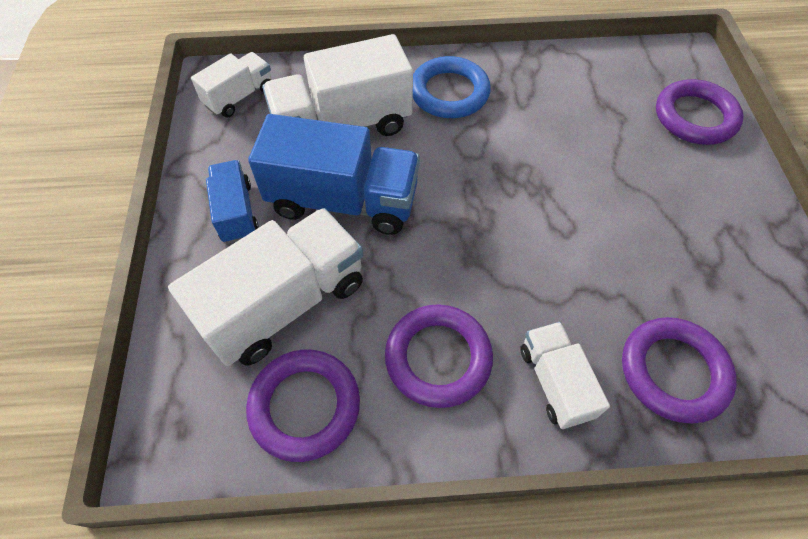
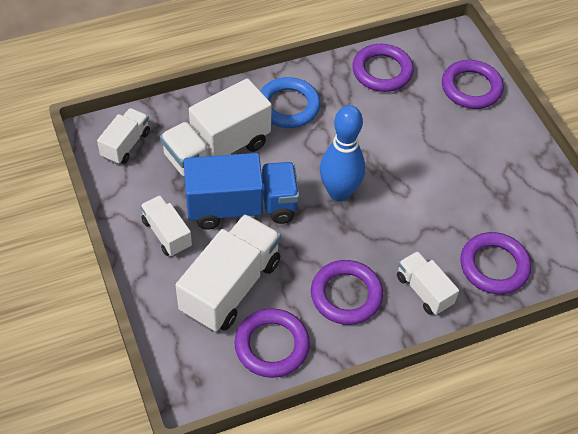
camera: 20 degrees left, 5 degrees down
blue truck [206,160,259,244] -> white truck [140,195,192,256]
none -> blue bowling pin [320,105,365,202]
none -> purple ring [352,44,414,92]

